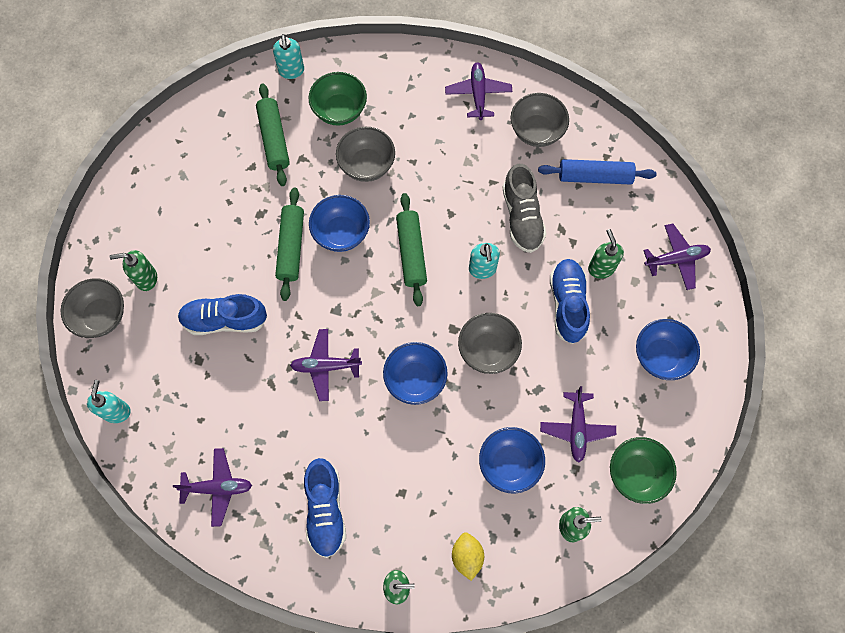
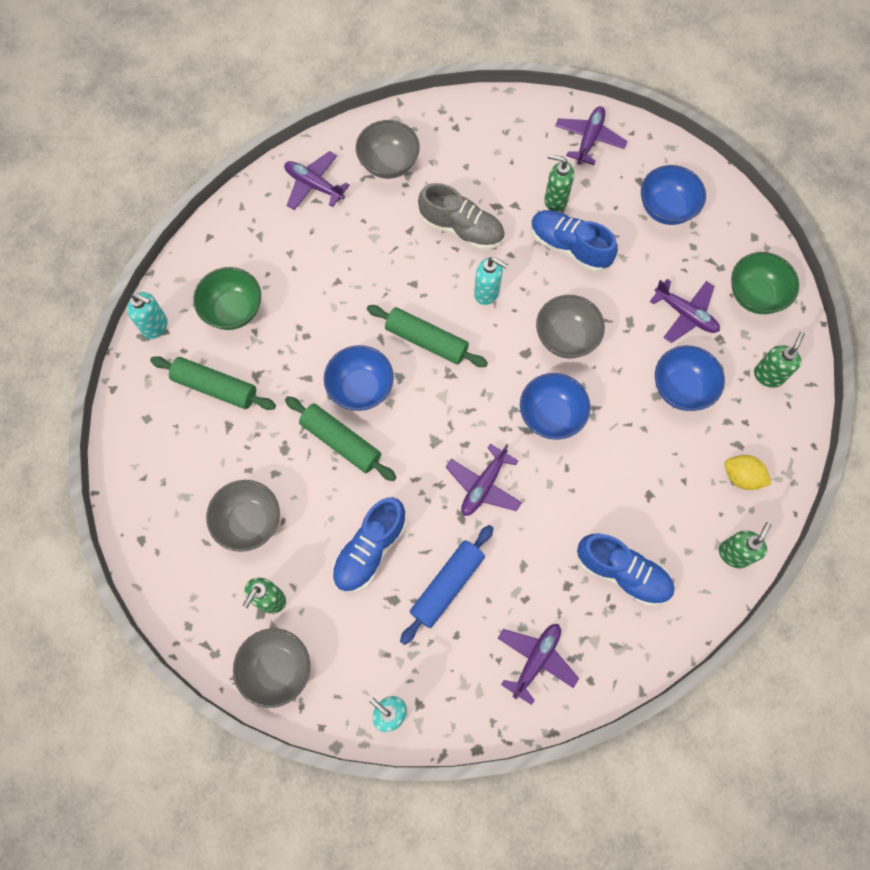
camera: 55 degrees left, 0 degrees up
grey bowl [336,127,395,182] -> grey bowl moved to [206,480,280,552]
blue rolling pin [538,159,657,185] -> blue rolling pin moved to [400,525,494,645]

